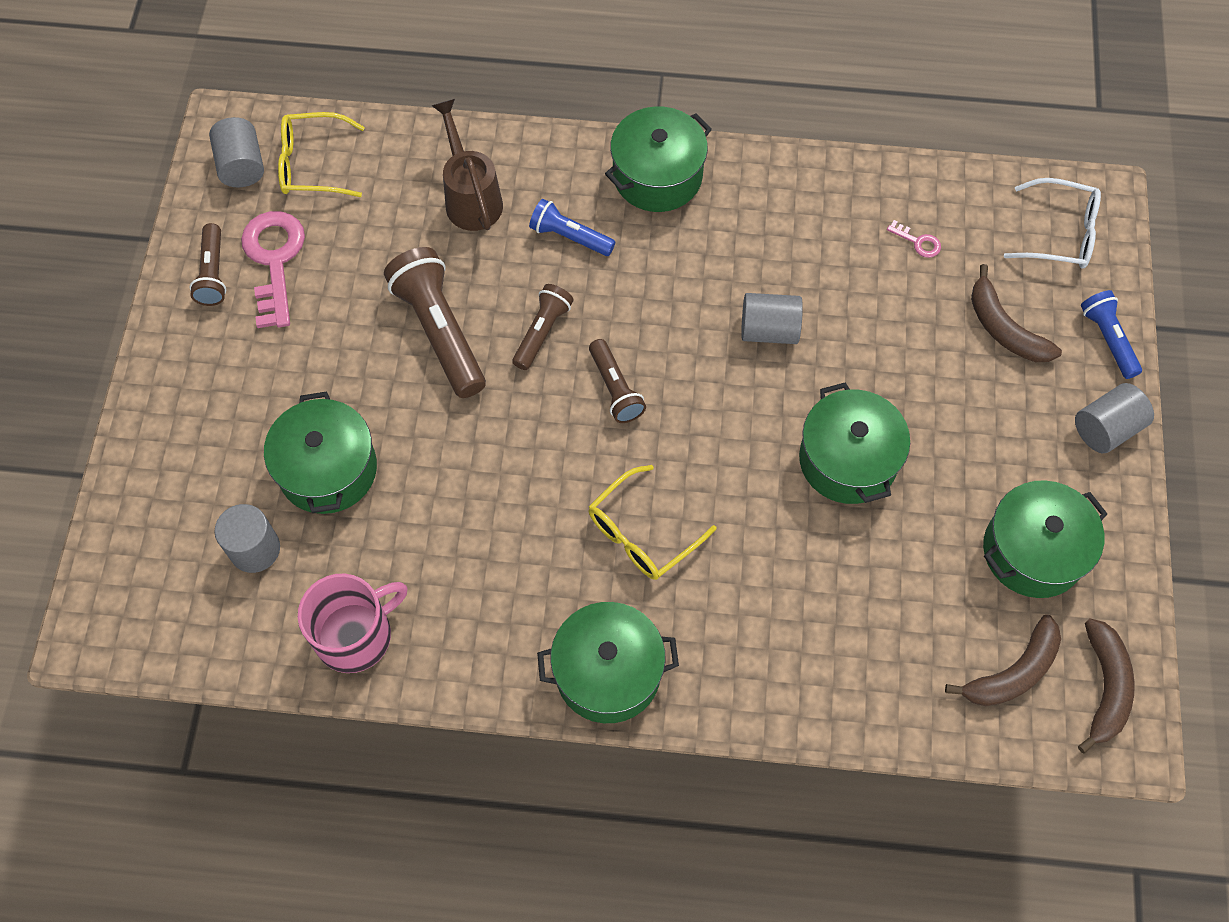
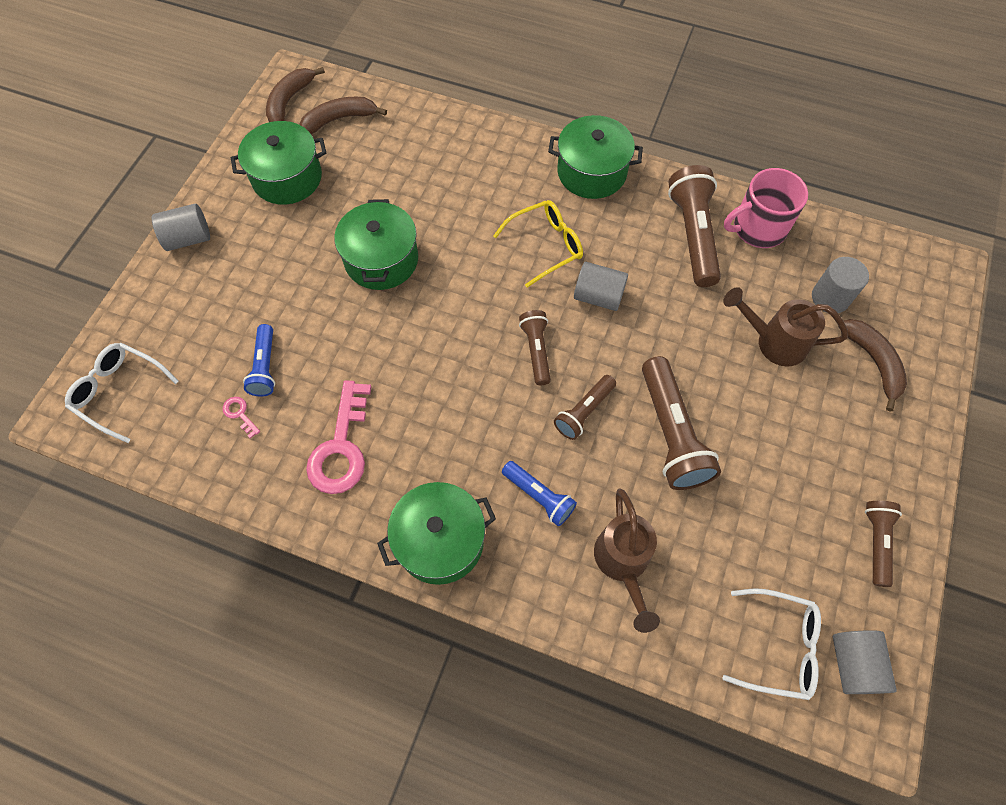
camera: 165 degrees left, 0 degrees up
pink key [241,211,305,328] -> pink key moved to [306,380,371,494]
green pot [264,391,377,514] -> brown watering can [723,287,848,367]
yellow glasses [278,112,365,197] -> white glasses [722,588,821,700]
grey cylinder [741,293,803,344] -> grey cylinder moved to [574,262,628,311]
brown banana [971,264,1062,362] -> brown banana moved to [838,319,907,412]
blue flashlight [1081,290,1142,379] -> blue flashlight moved to [243,324,275,396]
none -> brown flashlight [668,165,721,287]

